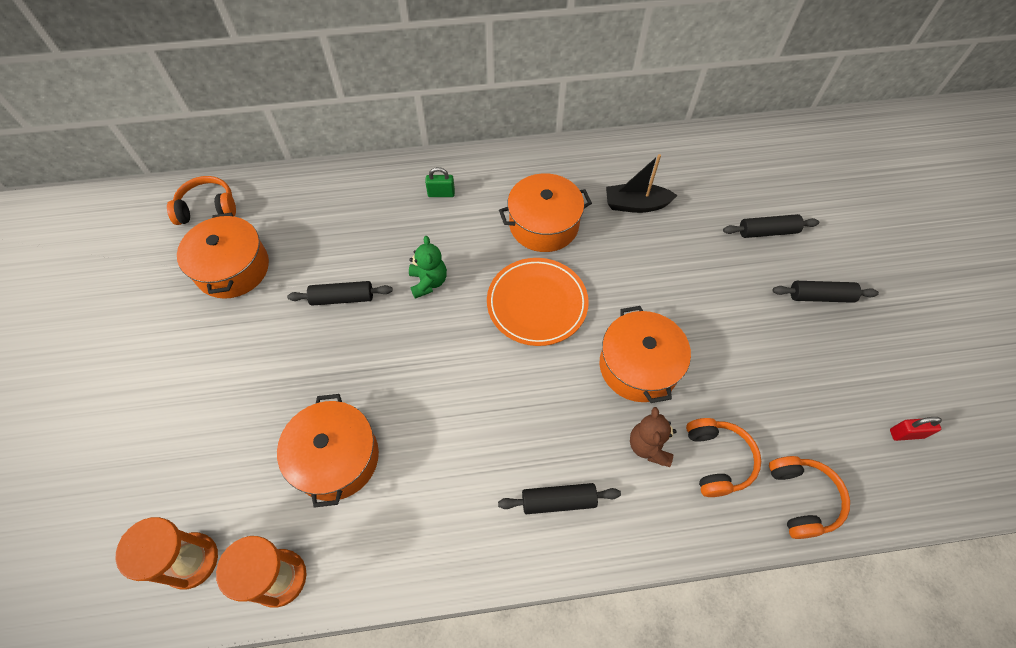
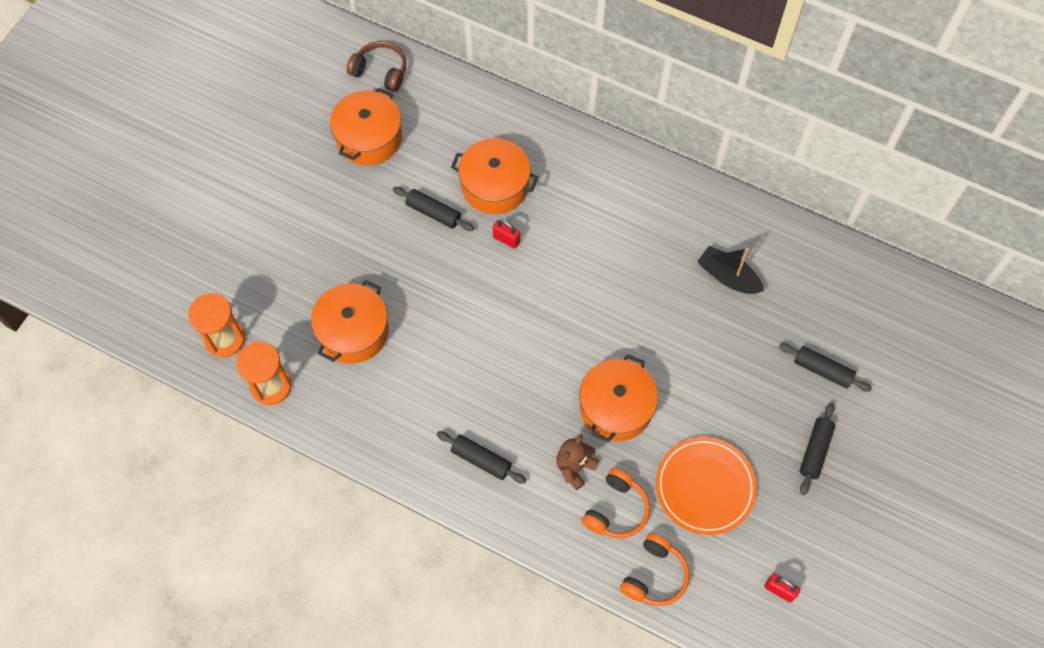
camera: 35 degrees right, 5 degrees up
orange headphones [167,176,236,225] -> brown headphones [346,41,406,92]
green teddy bear [409,236,447,299] -> red padlock [493,220,520,249]
green padlock [425,167,455,197] -> none
orange plate [487,258,589,346] -> orange plate moved to [656,437,757,535]
orange pot [499,173,592,252] -> orange pot moved to [451,138,538,214]
black rolling pin [772,281,879,303] -> black rolling pin turned 75 degrees clockwise [799,403,835,495]

